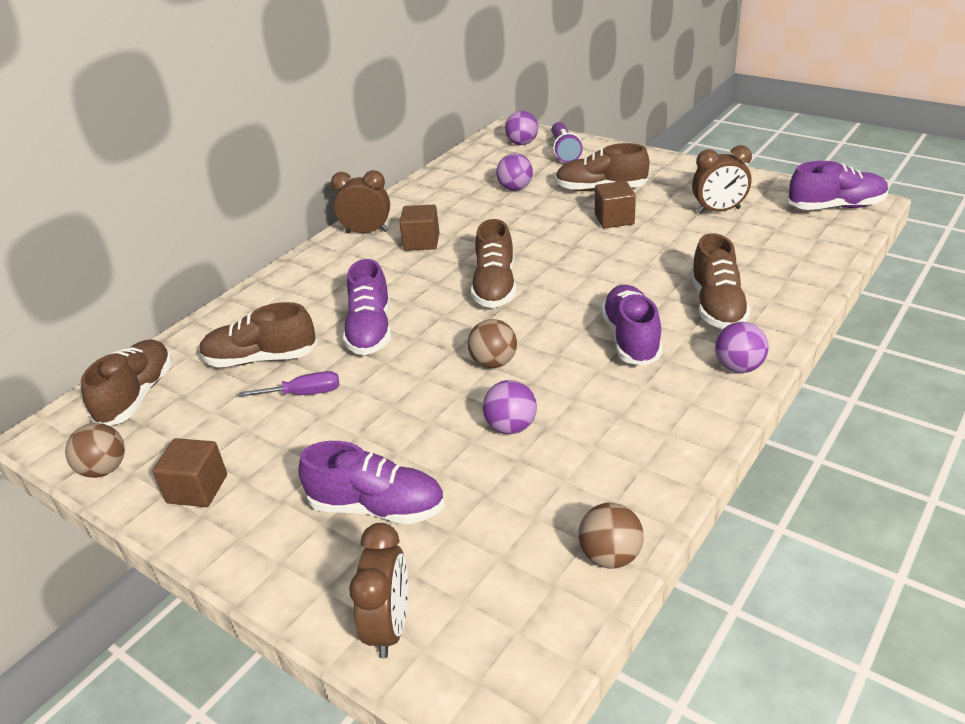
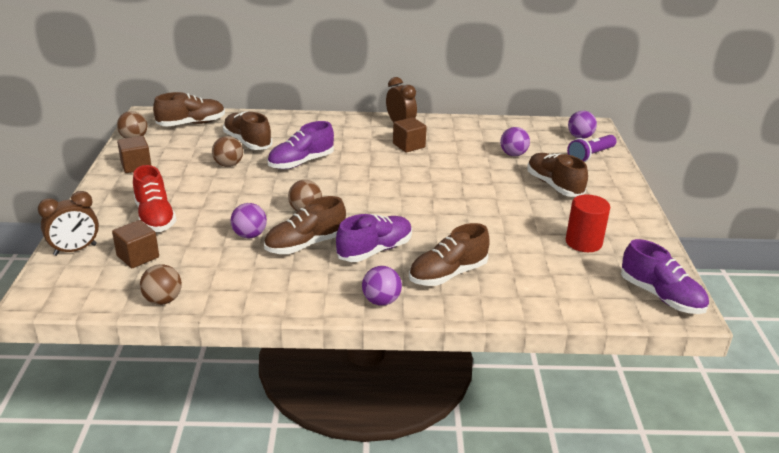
camera: 50 degrees right, 5 degrees down
purple screwdriver [239,371,339,397] -> brown ball [212,136,243,167]
purple shoe [298,441,445,524] -> red shoe [133,165,177,232]
brown shoe [471,219,516,308] -> brown shoe moved to [264,196,346,254]
brown cube [595,181,636,228] -> brown cube moved to [112,220,159,268]
brown clock [692,145,752,214] -> red cylinder [566,194,610,252]

